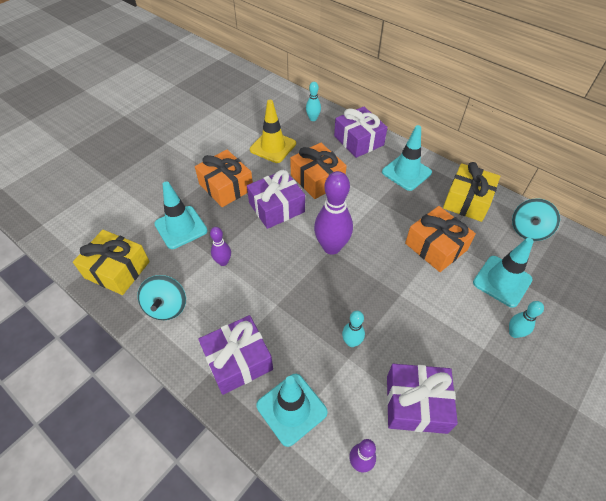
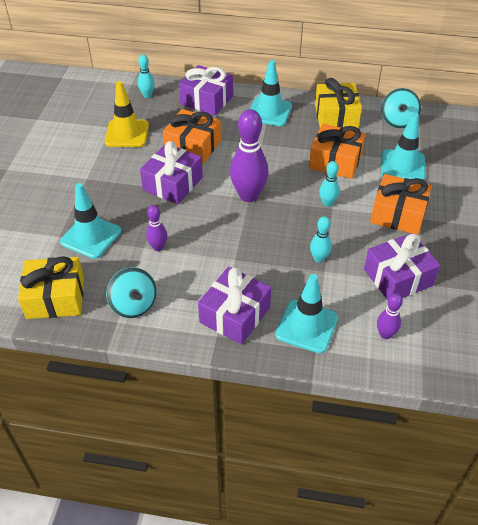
camera: 30 degrees left, 5 degrees down
orange gift [195,149,253,207] -> orange gift moved to [370,174,432,235]
turquoise bowling pin [509,301,544,338] -> turquoise bowling pin moved to [319,161,339,207]

